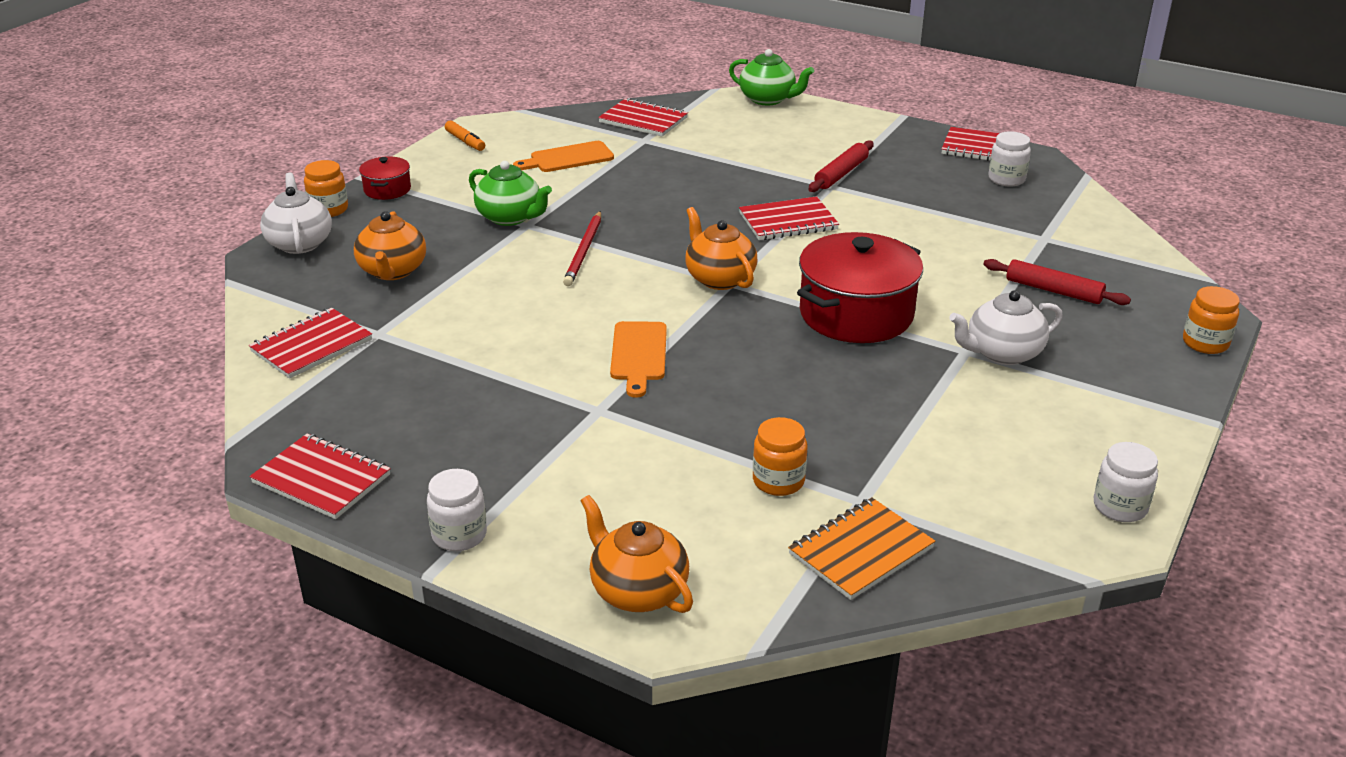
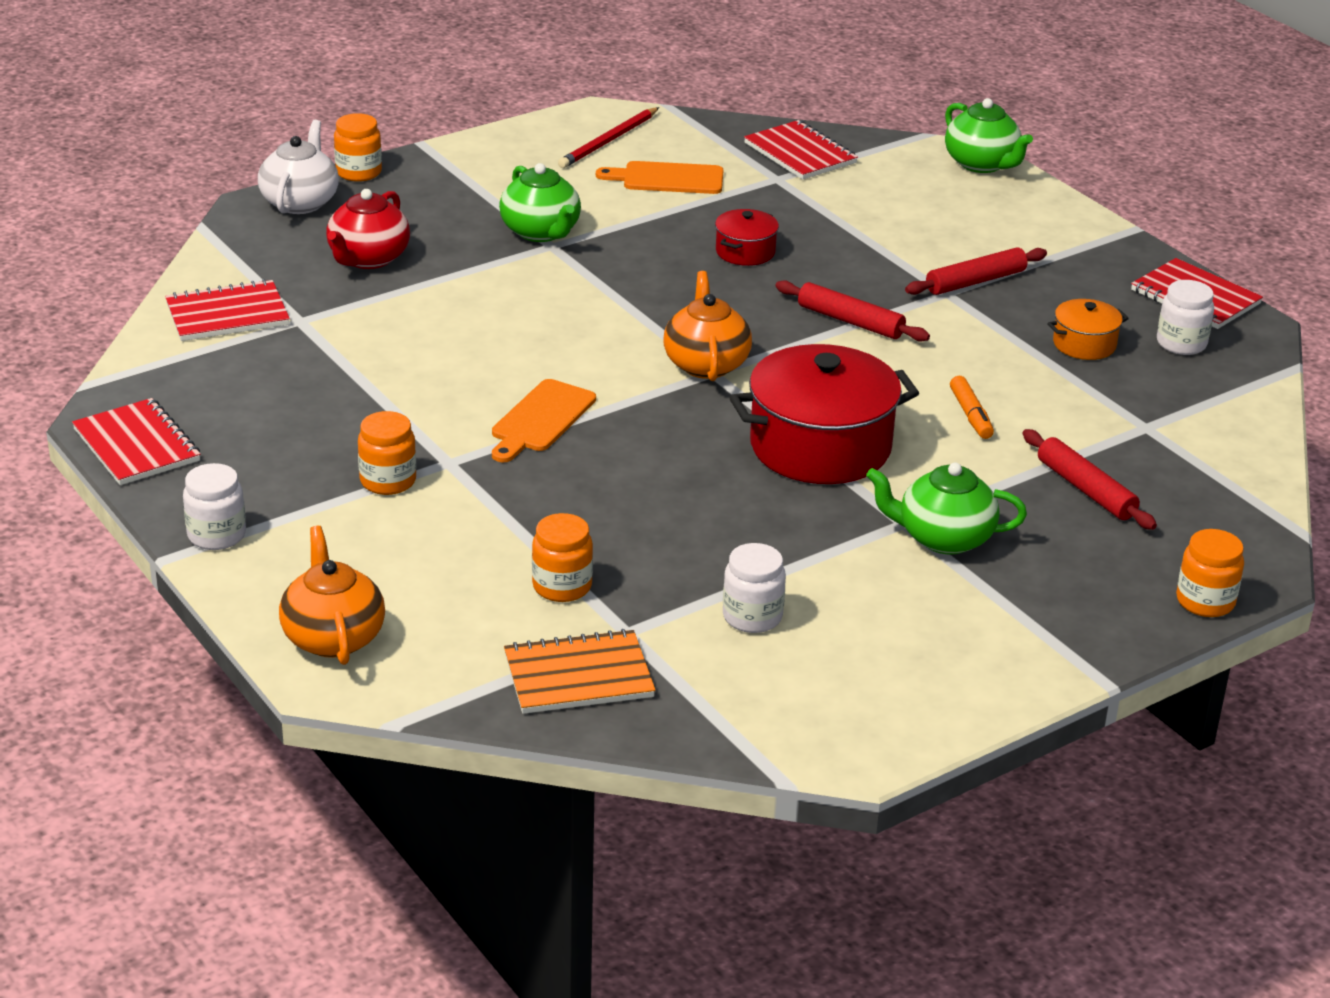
camera: 25 degrees right, 0 degrees up
orange teapot [354,211,426,280] -> red teapot [326,189,410,269]
red pot [359,156,411,200] -> red pot moved to [715,209,779,266]
orange marker [445,121,485,151] -> orange marker moved to [950,376,994,439]
red pencil [563,211,601,286] -> red pencil moved to [558,107,659,168]
red notebook [739,196,839,240] -> red rolling pin [775,280,930,342]
white teapot [949,290,1063,365] -> green teapot [866,462,1027,555]
white jar [1094,442,1158,522] -> white jar moved to [723,543,786,633]
none -> orange jar [358,411,416,495]
none -> orange pot [1047,299,1129,360]

